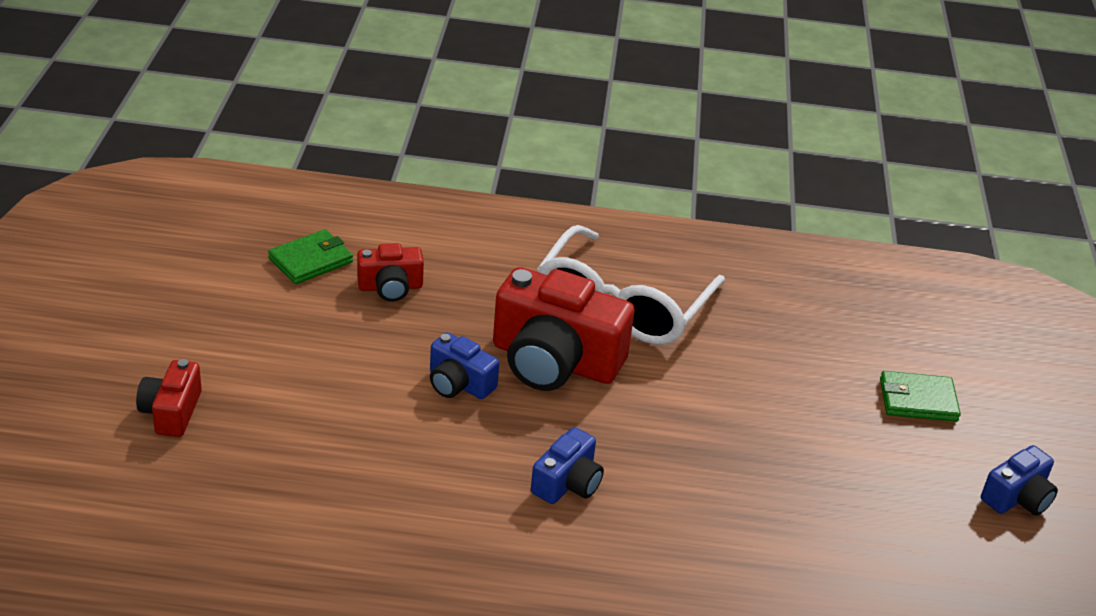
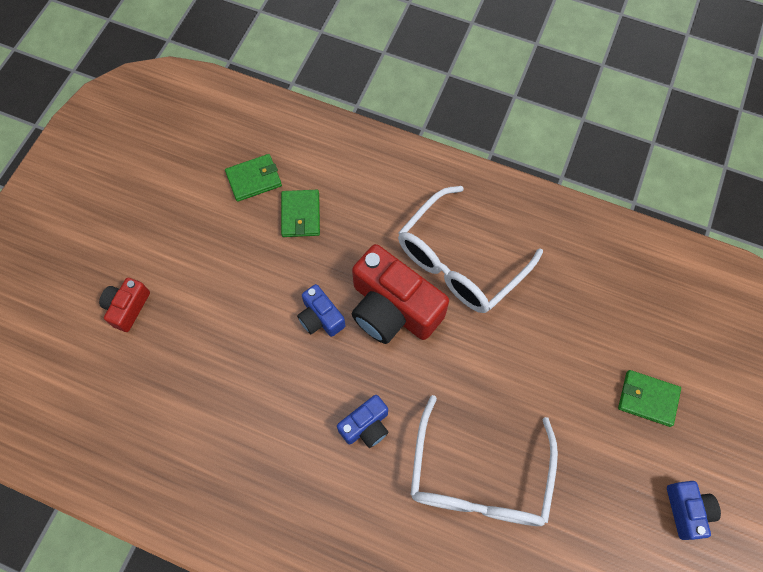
camera: 20 degrees right, 30 degrees up
red camera [357,243,424,302] -> green wallet [281,190,320,237]
blue camera [981,445,1058,516] -> blue camera turned 75 degrees counterclockwise [667,481,721,540]
none -> white glasses [410,395,558,526]

